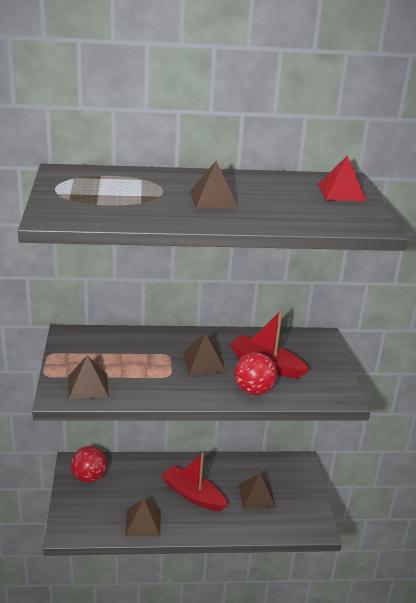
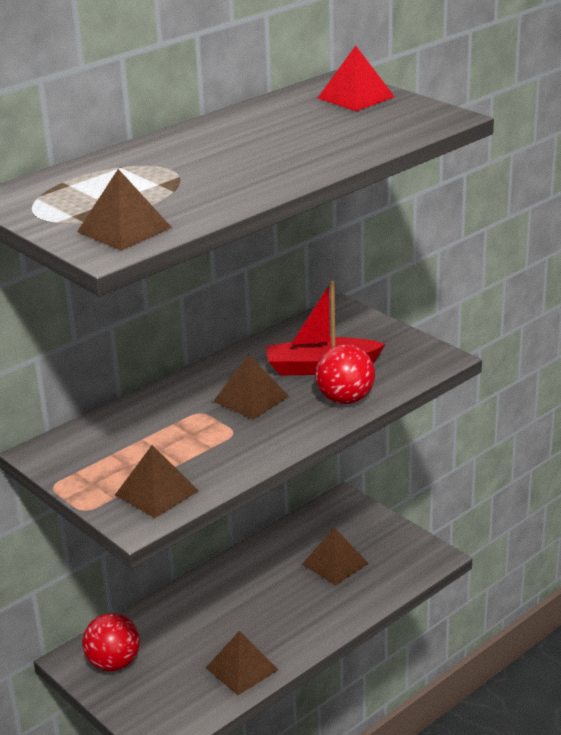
camera: 35 degrees left, 0 degrees up
red boat [161,453,227,511] -> none
brown pyramid [190,161,238,208] -> brown pyramid moved to [77,169,172,251]

